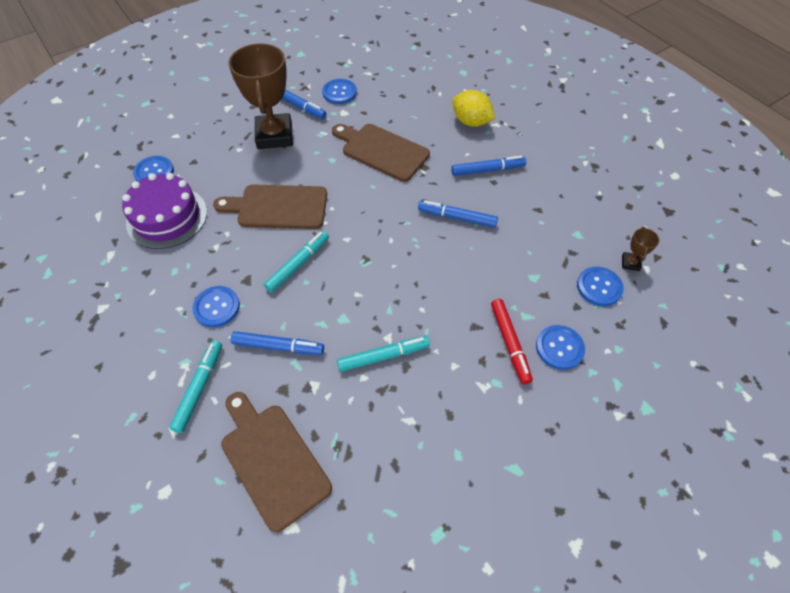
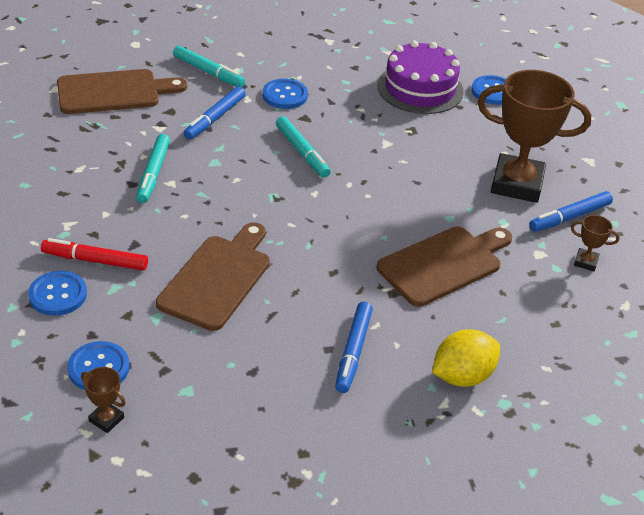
camera: 110 degrees right, 15 degrees down
brown cutting board [213,184,327,229] -> brown cutting board moved to [156,222,270,331]
blue button [322,79,357,104] -> brown trophy [571,215,619,271]
blue marker [418,200,498,228] -> none

